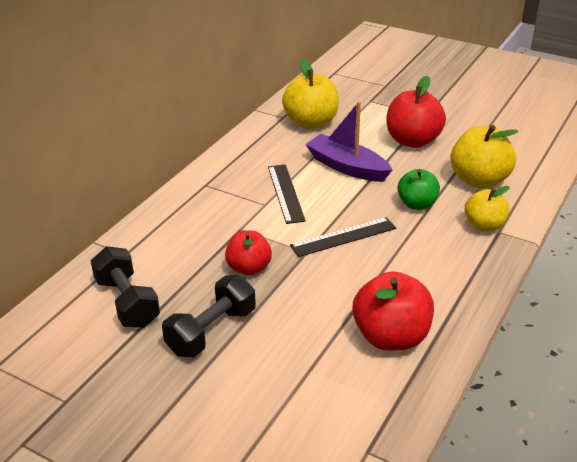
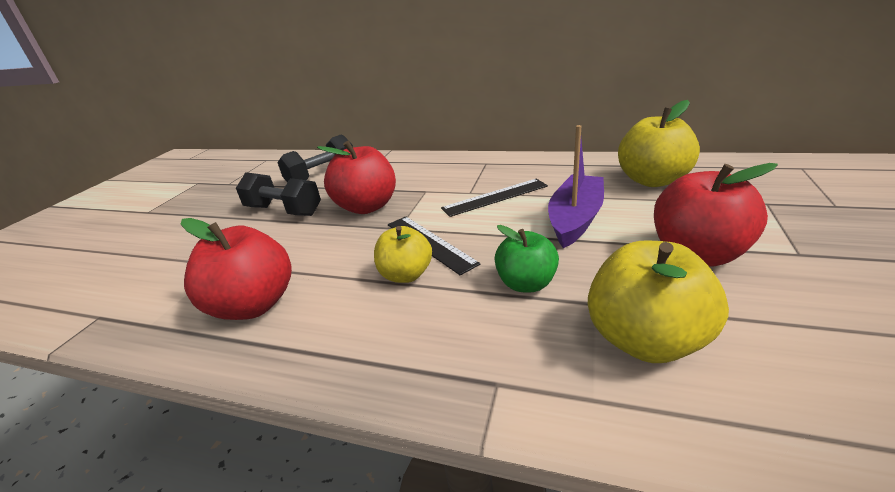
camera: 80 degrees right, 5 degrees down
red apple [225,230,272,275] -> red apple [317,141,396,214], size x1.57
yellow apple [465,186,510,232] -> yellow apple moved to [374,226,432,283]

